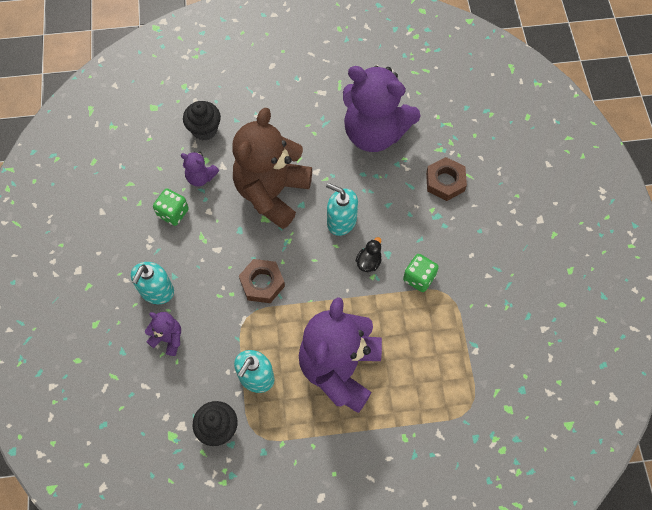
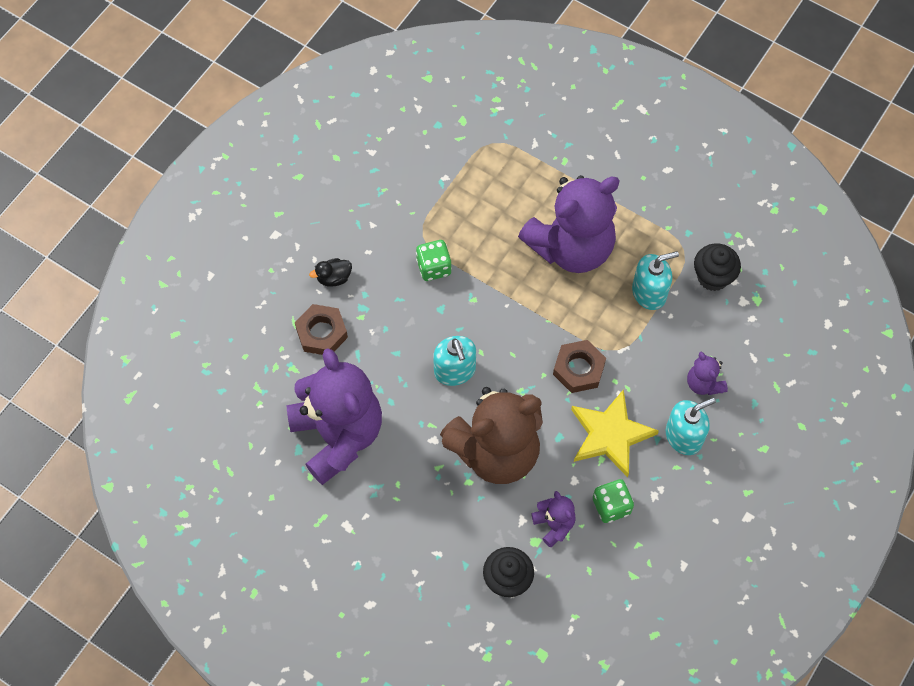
camera: 140 degrees left, 0 degrees up
black duck [355,237,382,272] -> black duck moved to [309,258,352,286]
none -> yellow star [571,389,659,477]

